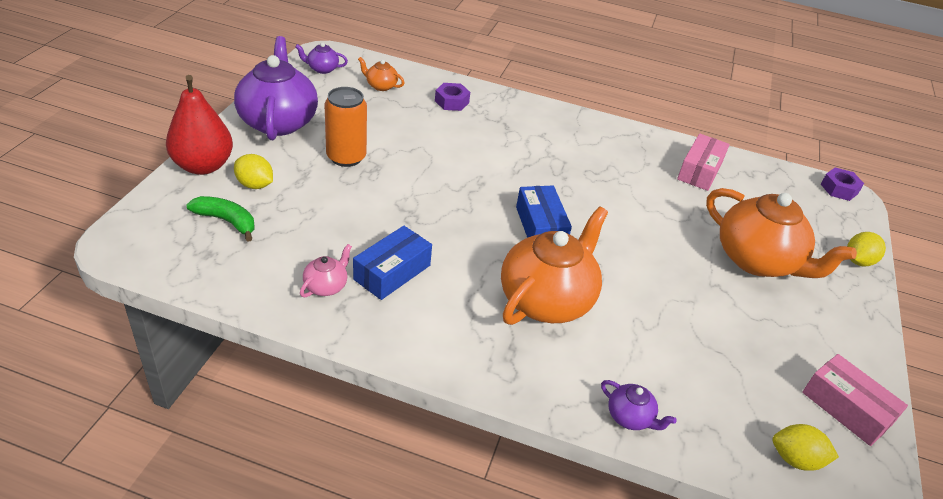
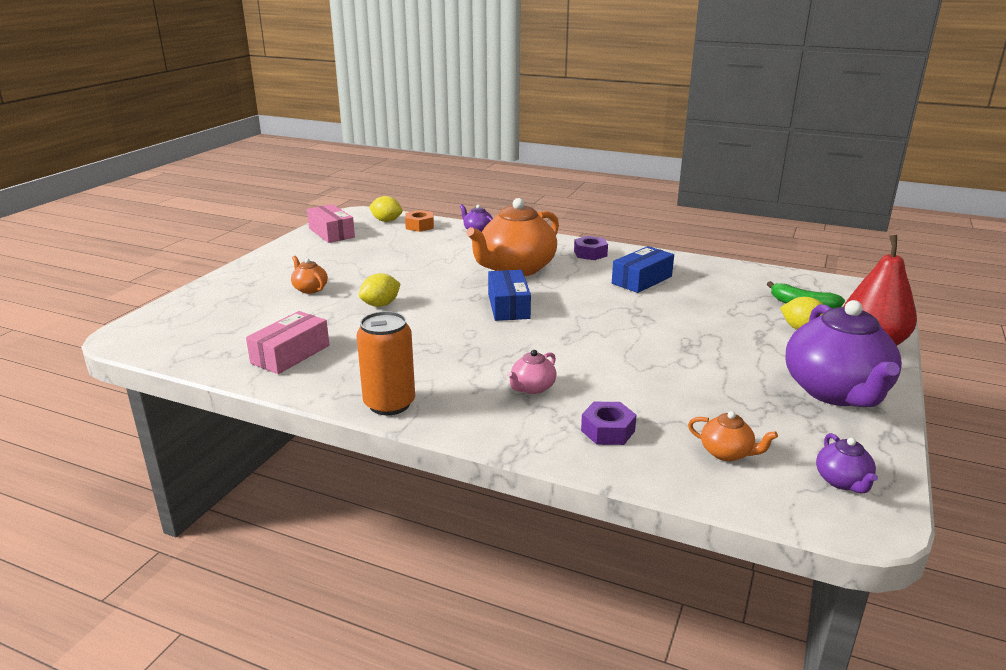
camera: 170 degrees left, 15 degrees down
purple teapot [295,42,348,74] -> purple teapot turned 75 degrees clockwise [816,433,878,493]
pink teapot [300,244,352,297] -> pink teapot moved to [507,350,557,394]
orange can [324,87,367,167] -> orange can moved to [357,311,415,415]
orange teapot [706,188,857,278] -> orange teapot [291,256,328,294], size x0.43
purple nut [821,167,864,201] -> purple nut moved to [574,236,608,260]
yellow lemon [847,232,886,266] -> yellow lemon moved to [359,273,400,307]
none -> orange nut [405,210,434,232]

